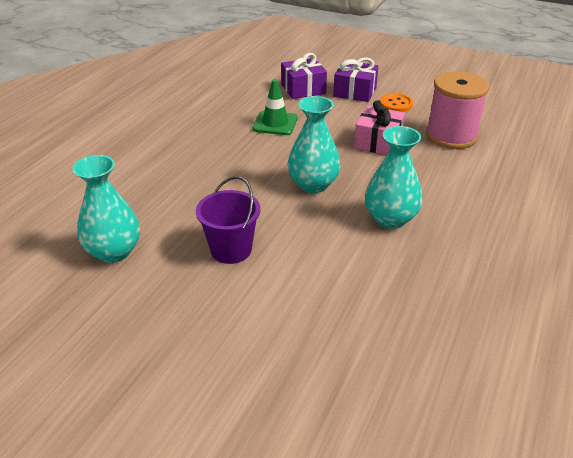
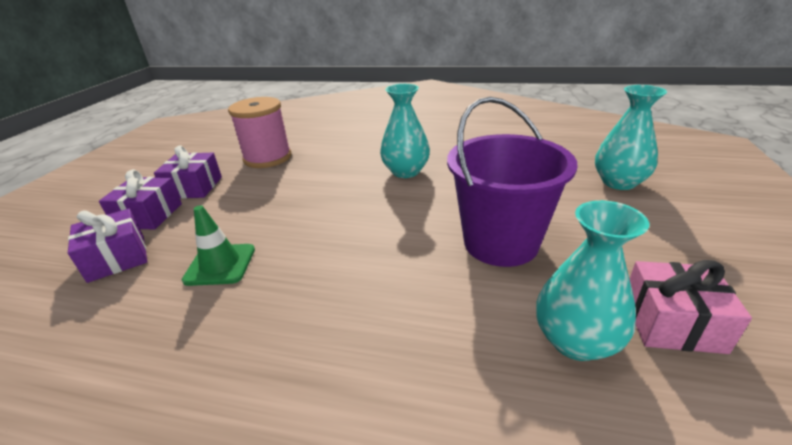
camera: 100 degrees left, 5 degrees down
purple bucket [196,176,260,264] -> purple bucket [447,97,578,267], size x1.64
turquoise vase [287,96,341,193] -> turquoise vase moved to [595,85,667,190]
pink gift [354,100,405,155] -> pink gift moved to [630,260,752,354]
orange button [380,93,413,112] -> purple gift [154,145,222,199]

